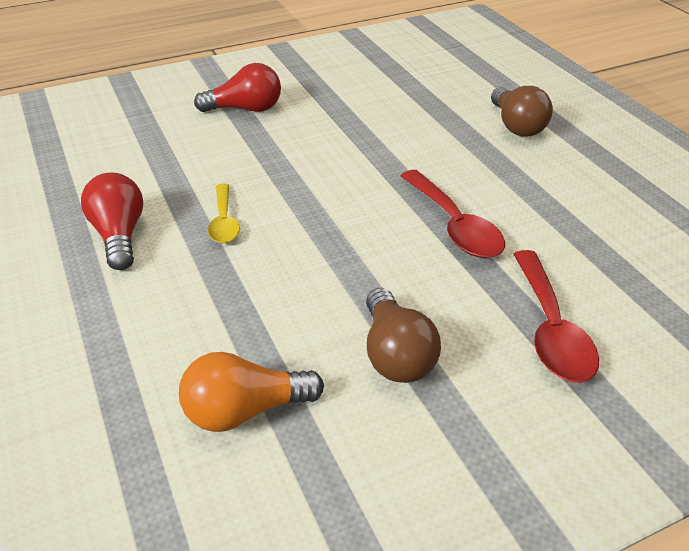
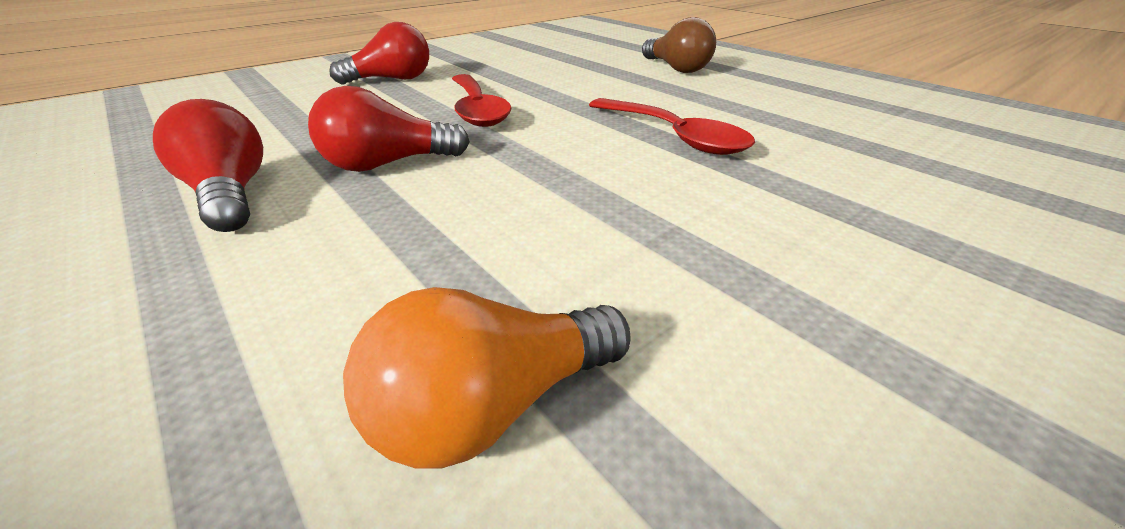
camera: 15 degrees left, 5 degrees down
yellow spoon [208,183,240,243] -> red light bulb [308,86,470,172]
brown light bulb [366,288,441,383] -> none
red spoon [513,250,599,383] -> red spoon moved to [452,74,512,127]

